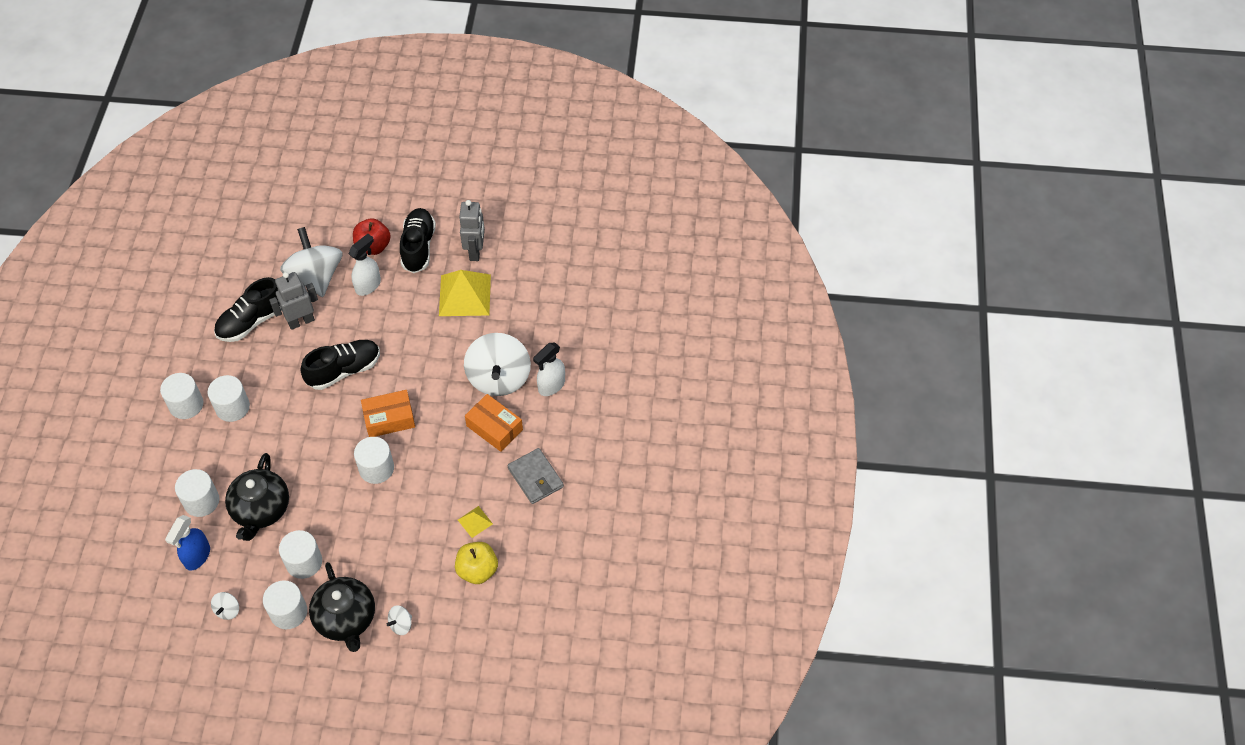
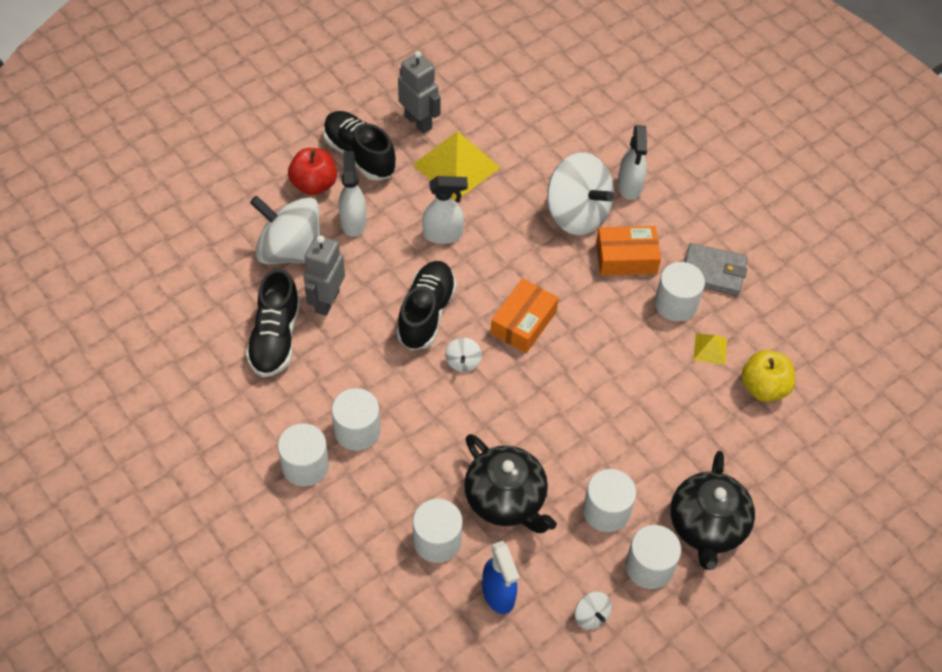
camera: 45 degrees left, 0 degrees up
black teapot [309,562,375,652] -> black teapot turned 75 degrees clockwise [670,451,755,570]
white cylinder [354,437,394,484] -> white cylinder moved to [655,262,705,322]
white spinning top [387,605,412,635] -> white spinning top moved to [445,338,482,372]
none -> white spray bottle [422,176,468,244]

